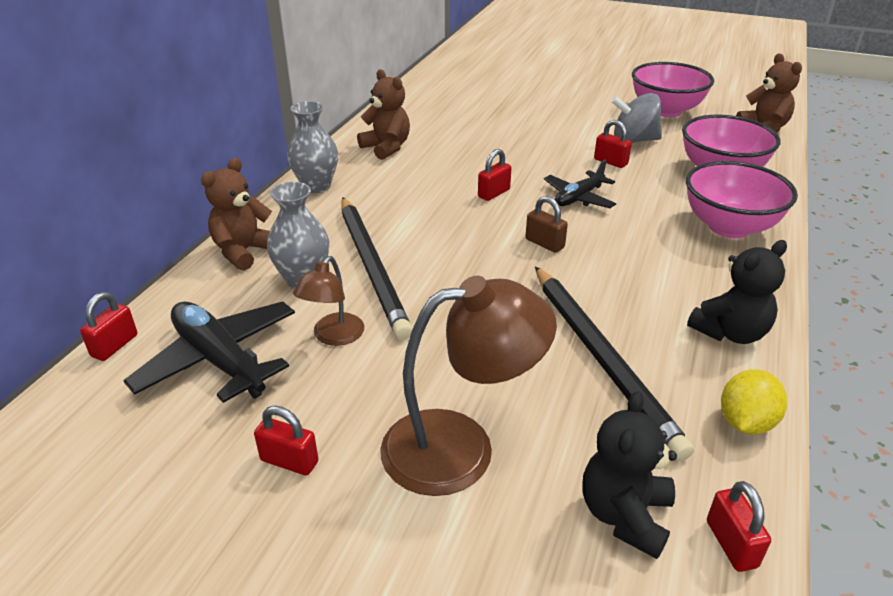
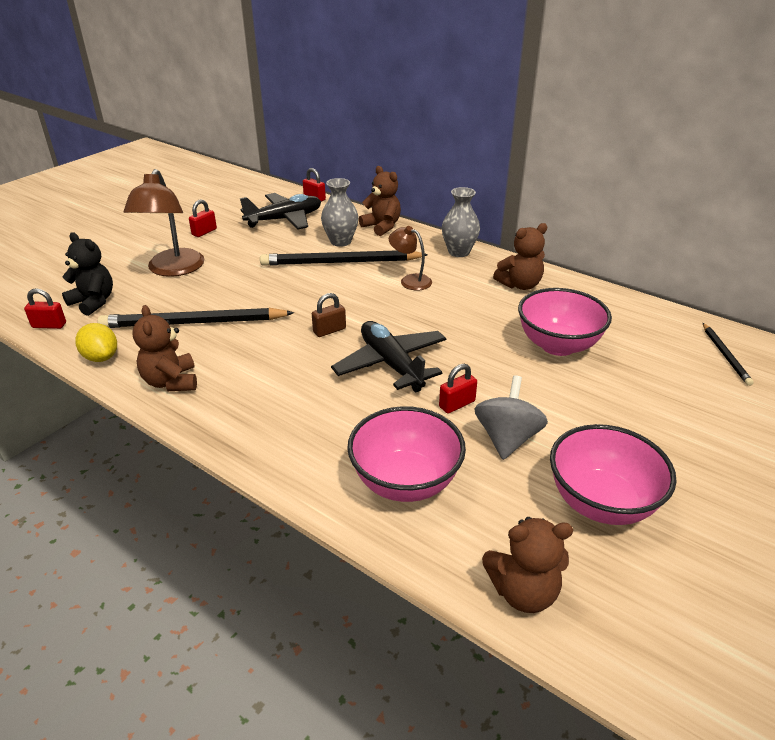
camera: 105 degrees right, 0 degrees up
brown lamp [293,256,364,346] -> brown lamp moved to [389,226,432,290]
red padlock [478,149,511,201] -> none
black plane [544,159,616,208] -> black plane [331,321,446,392], size x1.58
pink bowl [686,161,798,238] -> pink bowl moved to [518,288,612,356]
black teddy bear [687,240,787,344] -> brown teddy bear [132,305,197,391]
none -> black pencil [703,323,754,386]

